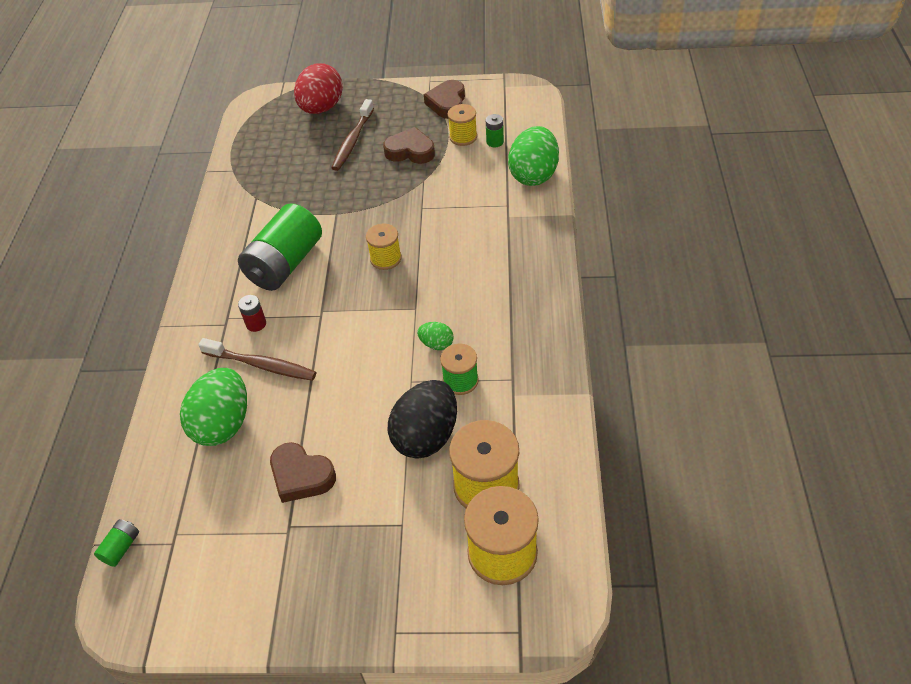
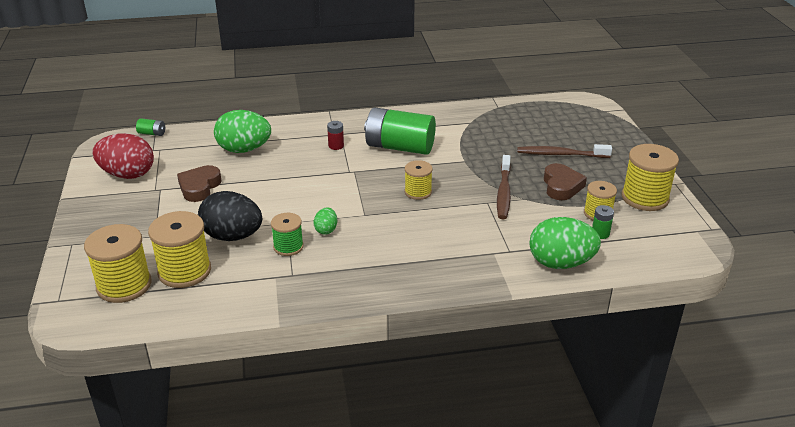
camera: 75 degrees right, 15 degrees down
brown toothbrush [198,338,316,381] -> brown toothbrush moved to [497,155,511,219]
red egg [294,63,343,114] -> red egg moved to [92,133,154,179]
brown heart [424,80,465,119] -> yellow spool [622,144,679,211]

